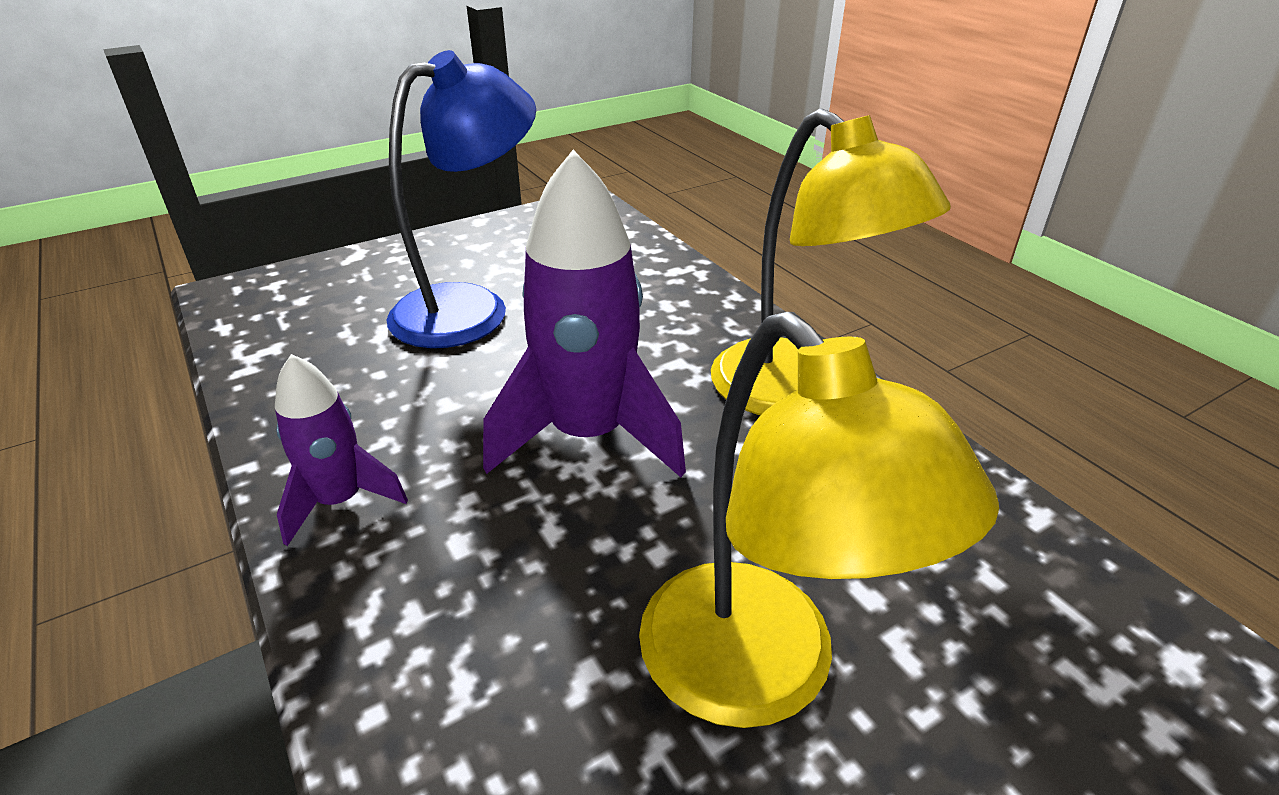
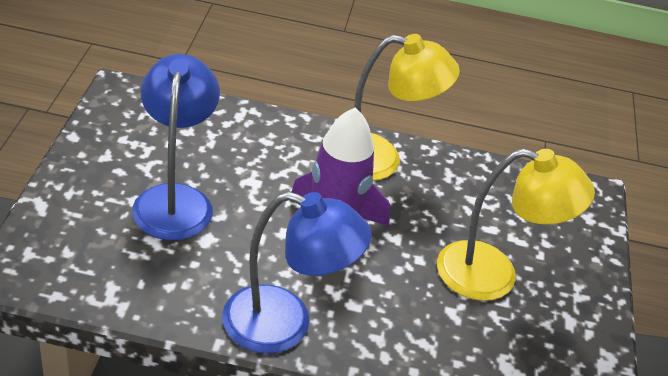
camera: 55 degrees left, 5 degrees up
purple rocket [275,354,408,546] -> blue lamp [222,191,372,354]

